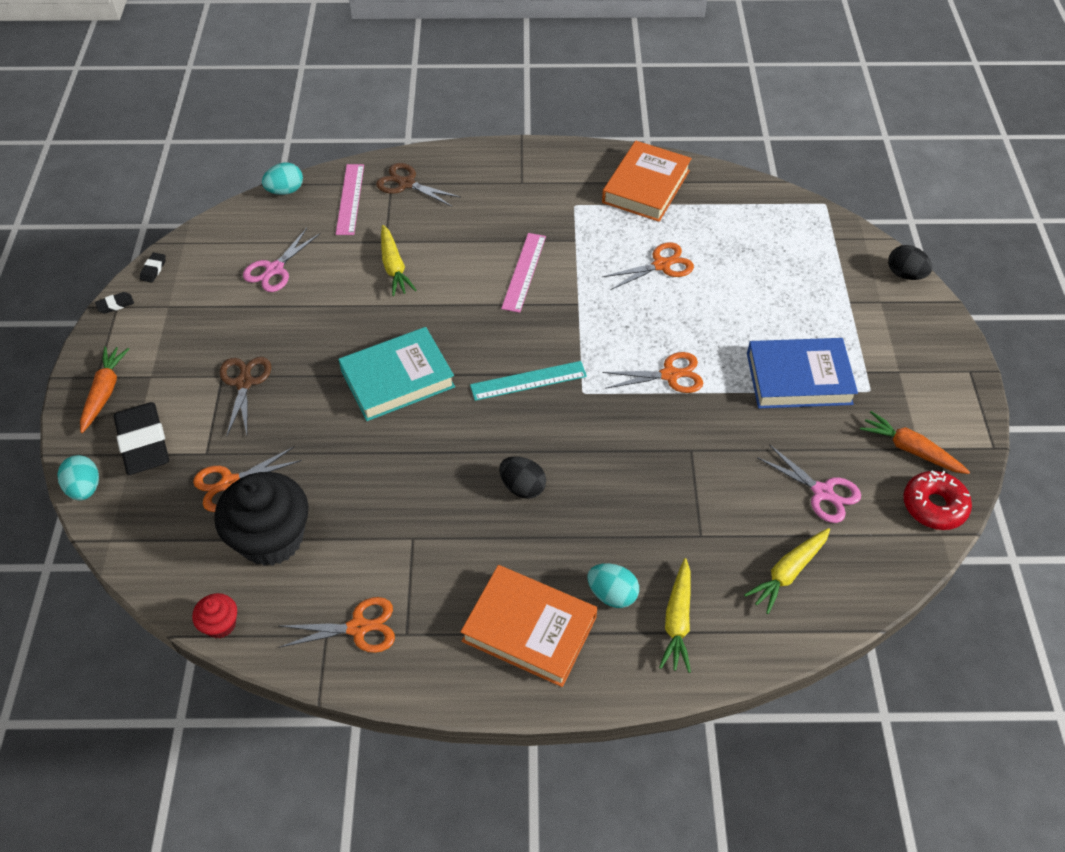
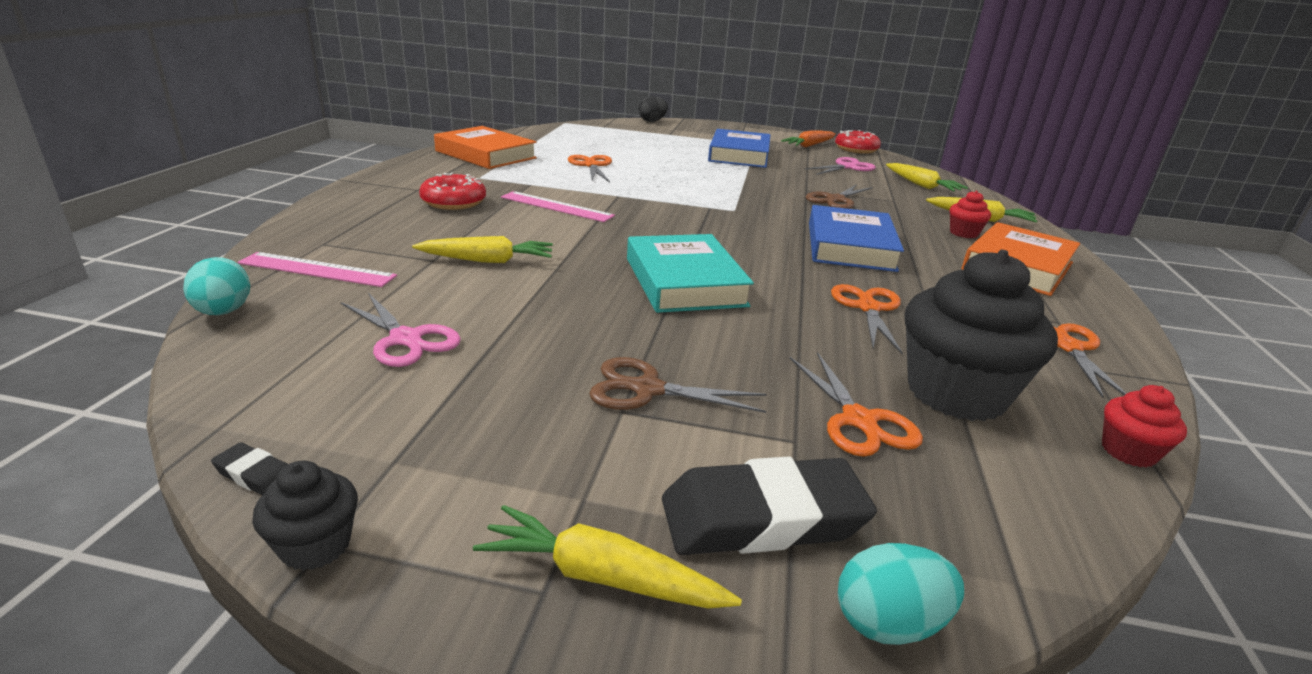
camera: 80 degrees left, 25 degrees down
orange carrot [80,346,129,433] -> yellow carrot [473,505,742,608]
black eraser [95,292,134,314] -> black cupcake [252,461,358,571]
brown scissors [376,163,460,207] -> brown scissors moved to [806,184,873,209]
turquoise ruler [470,361,587,401] -> none
black egg [499,456,546,499] -> blue book [809,205,904,272]
turquoise egg [587,563,639,608] -> red cupcake [950,191,991,238]
orange scissors [602,352,703,393] -> orange scissors moved to [831,284,903,355]
none -> red donut [419,173,486,210]

